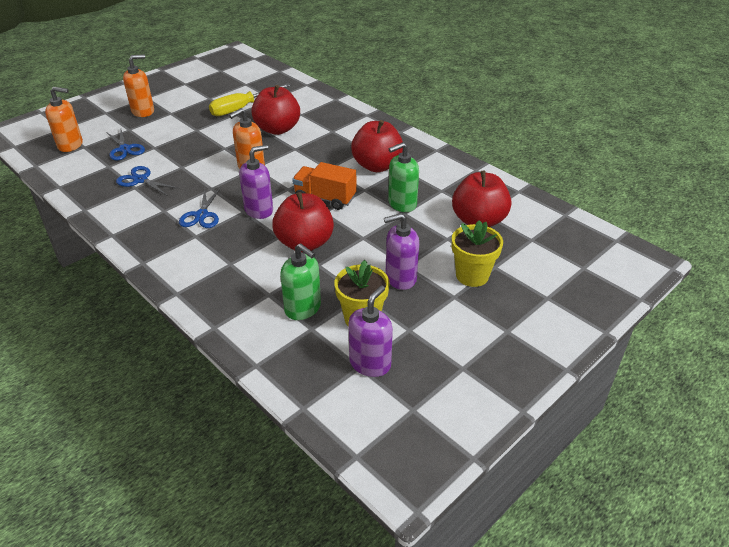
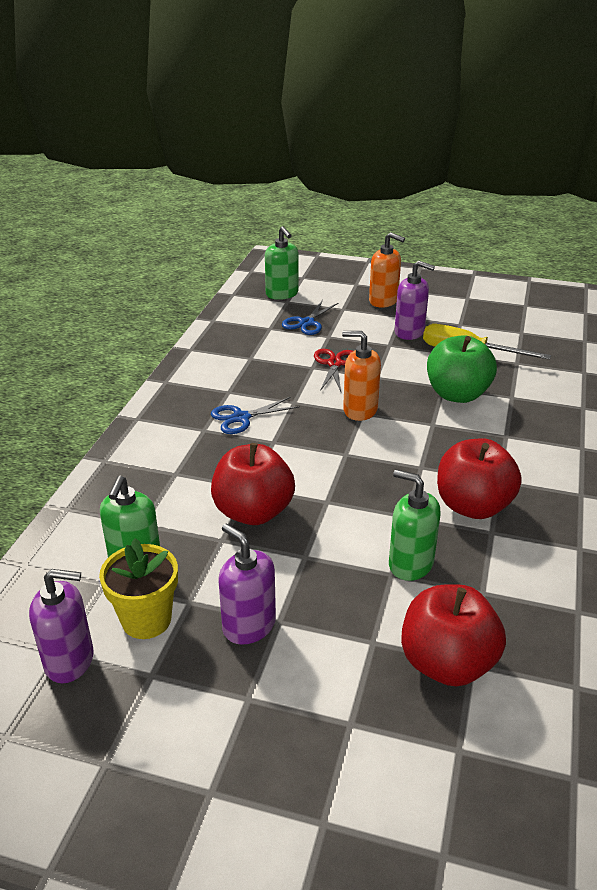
camera: 60 degrees right, 5 degrees down
orange soap dispenser [45,87,83,152] -> green soap dispenser [265,226,298,300]
blue scissors [116,166,180,196] -> none
purple soap dispenser [239,145,273,219] -> purple soap dispenser moved to [395,261,435,340]
red apple [251,85,300,135] -> green apple [427,335,497,403]
orange truck [292,162,357,210] -> none
yellow flower pot [452,220,503,287] -> none
none -> red scissors [314,349,353,392]

